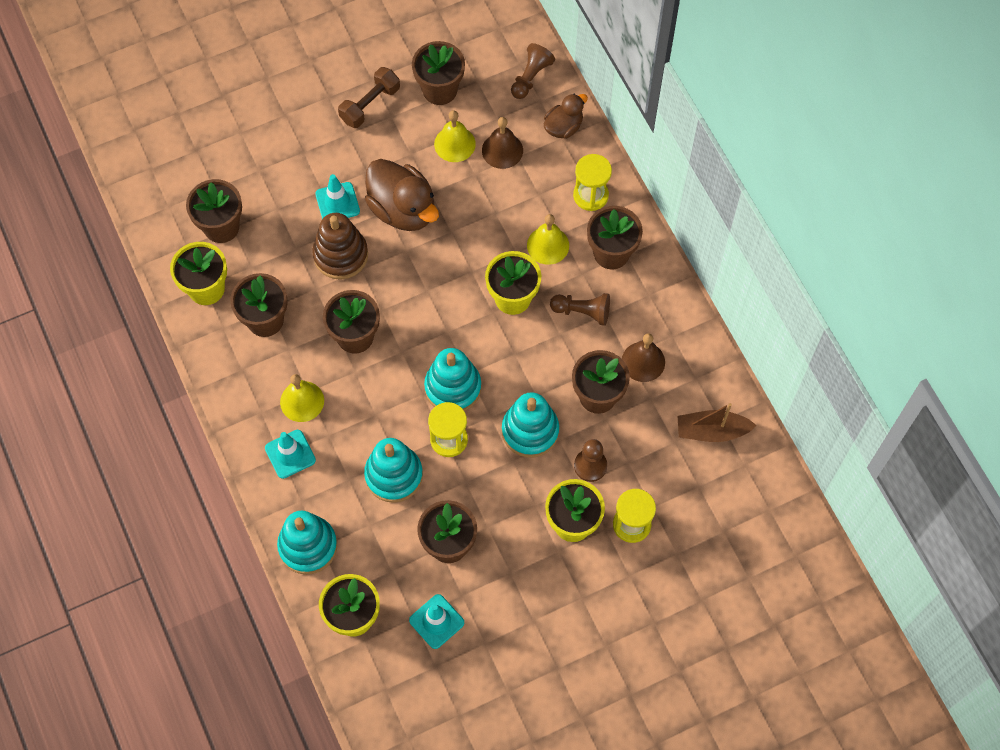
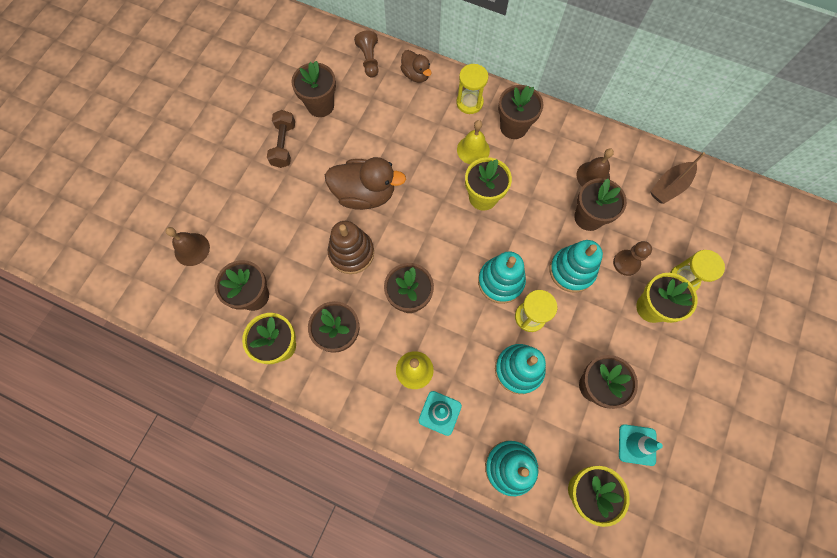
camera: 40 degrees left, 5 degrees up
turquoise traffic cone [315,174,360,219] -> none
yellow bell [434,110,476,162] -> none
brown bell [482,117,523,169] -> brown bell moved to [166,227,210,266]
brown duck [544,93,588,139] -> brown duck turned 135 degrees clockwise [400,50,431,83]
brown pawn [550,293,610,326] -> none

